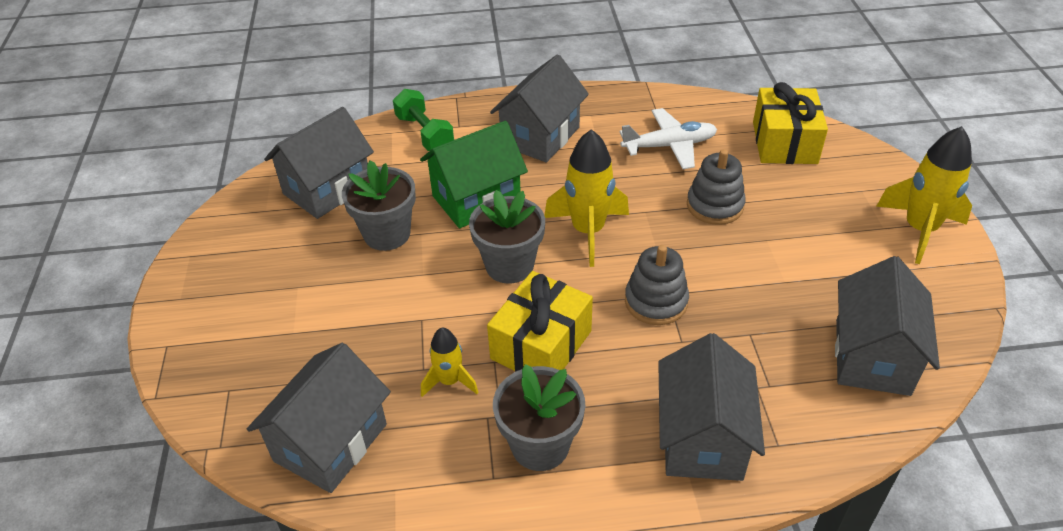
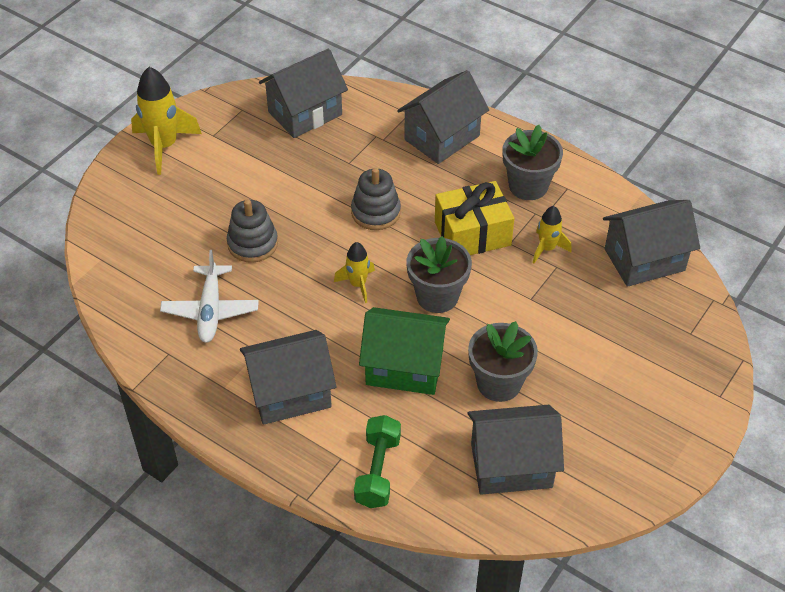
camera: 140 degrees left, 5 degrees up
yellow rocket [544,129,629,267] -> yellow rocket [334,242,375,303], size x0.57
white plane [619,108,717,169] -> white plane turned 120 degrees counterclockwise [160,250,259,343]
yellow gift [753,82,828,164] -> none

